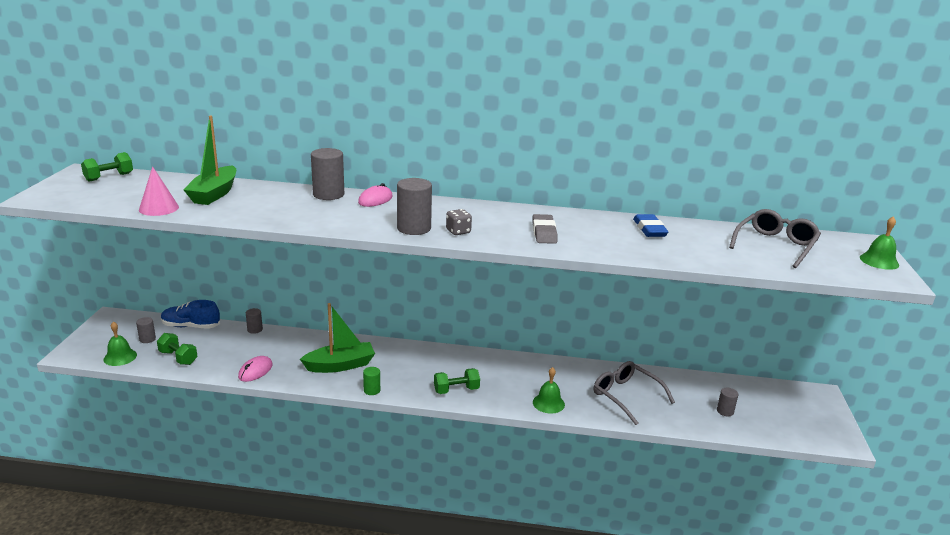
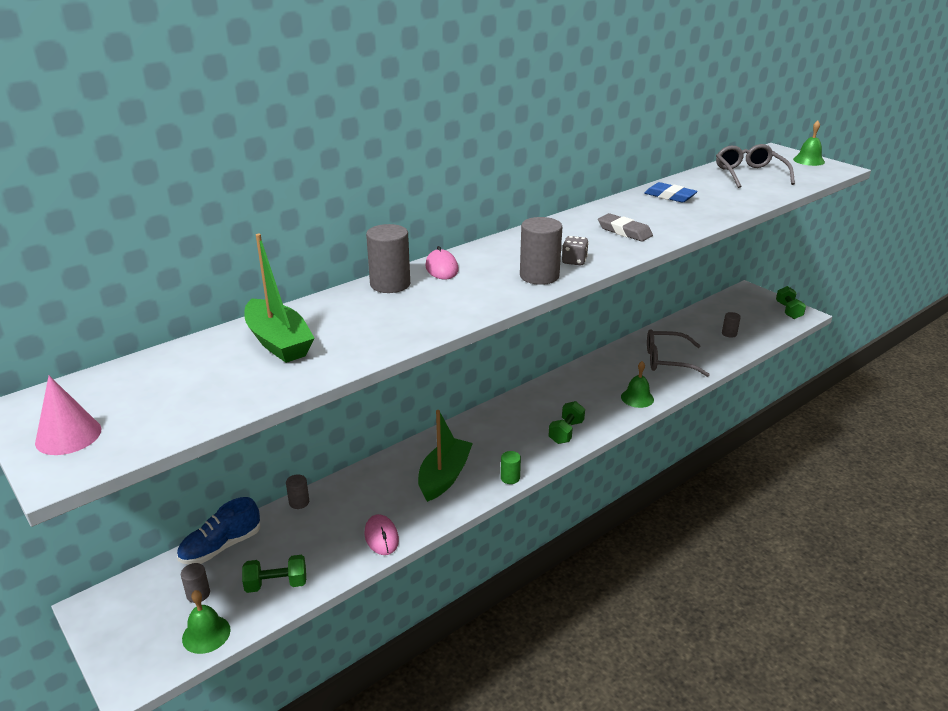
camera: 45 degrees left, 5 degrees up
green dumbbell [81,152,133,182] -> green dumbbell moved to [776,286,806,319]
pink cone [139,166,179,216] -> pink cone moved to [35,376,101,455]

